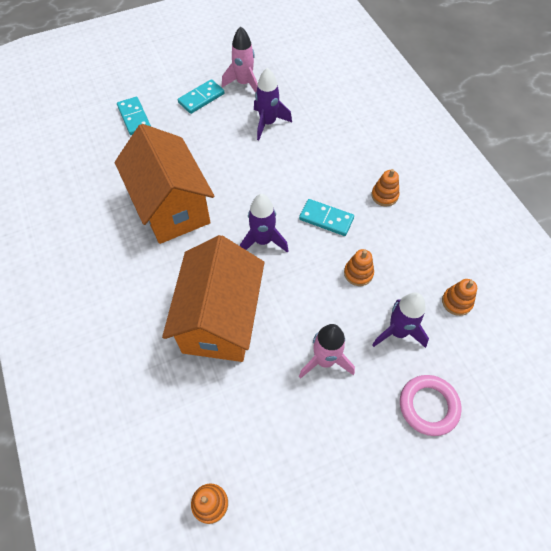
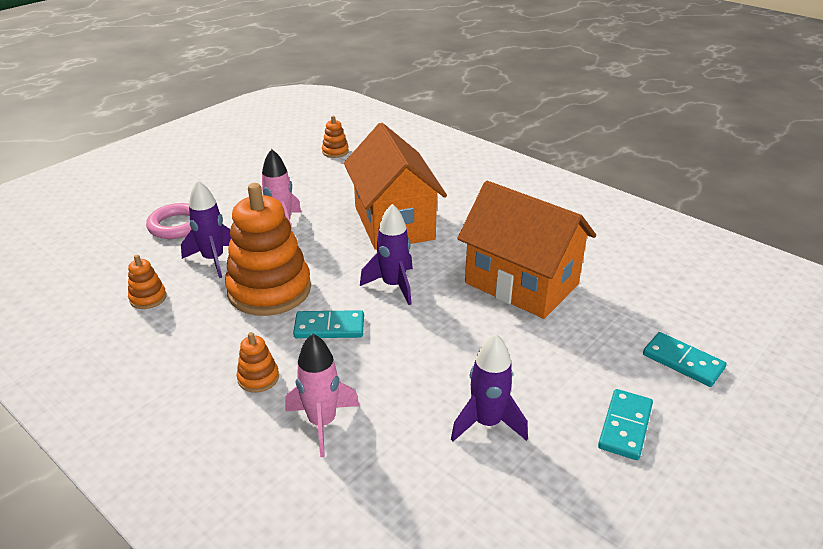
camera: 155 degrees right, 25 degrees down
pink rocket [222,26,258,92] -> pink rocket moved to [285,333,360,457]
orange stacking toy [344,249,374,286] -> orange stacking toy [225,183,311,316], size x2.34

